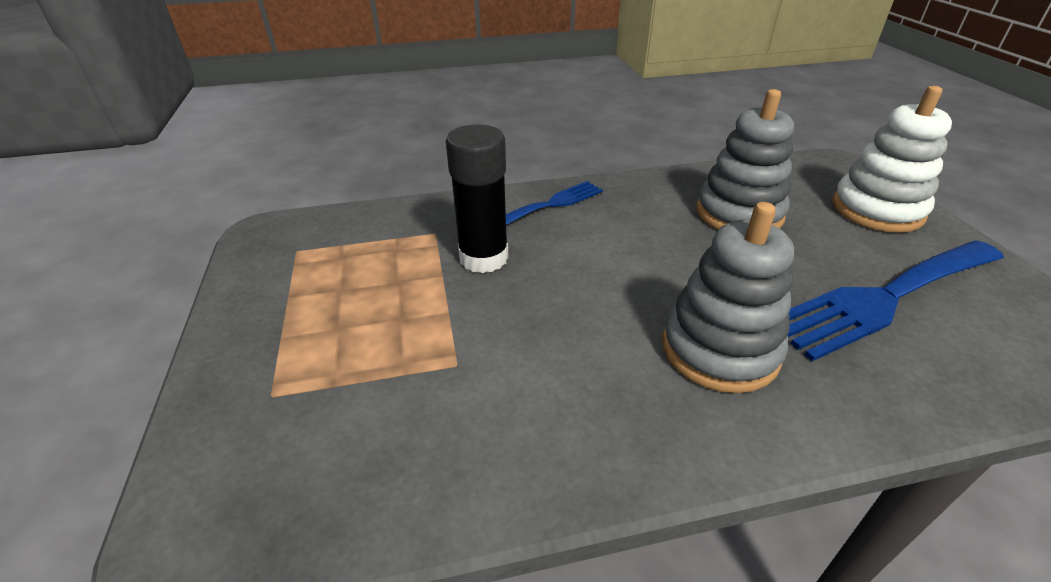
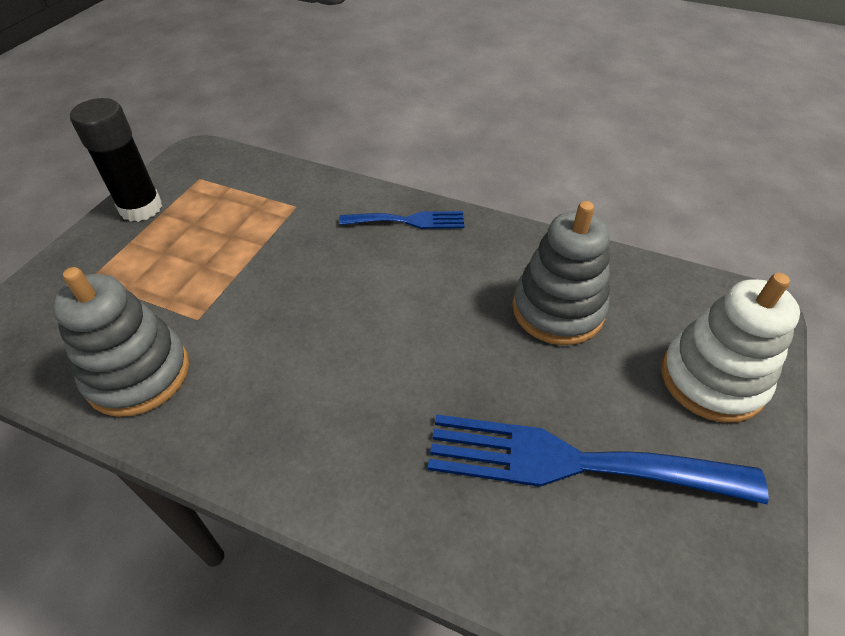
camera: 35 degrees right, 10 degrees up
black glue stick [446,124,509,273] -> black glue stick moved to [70,98,162,222]
grey stacking toy [662,202,794,393] -> grey stacking toy moved to [53,267,189,417]

